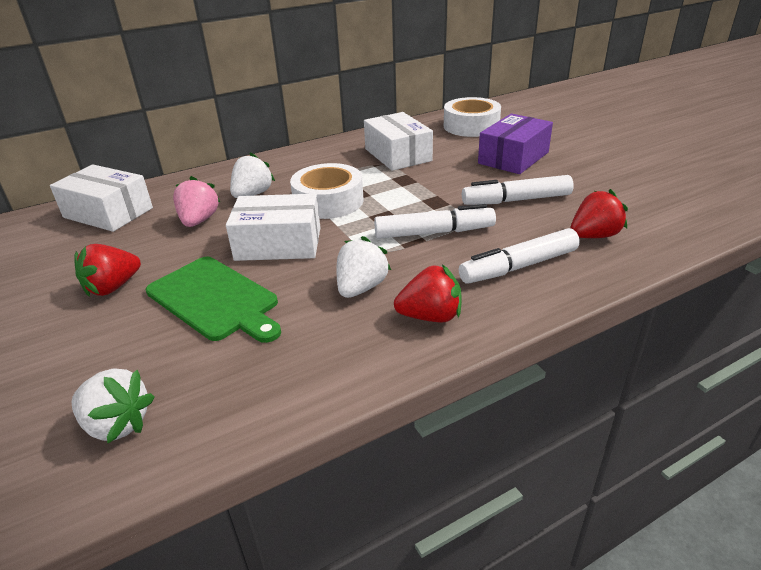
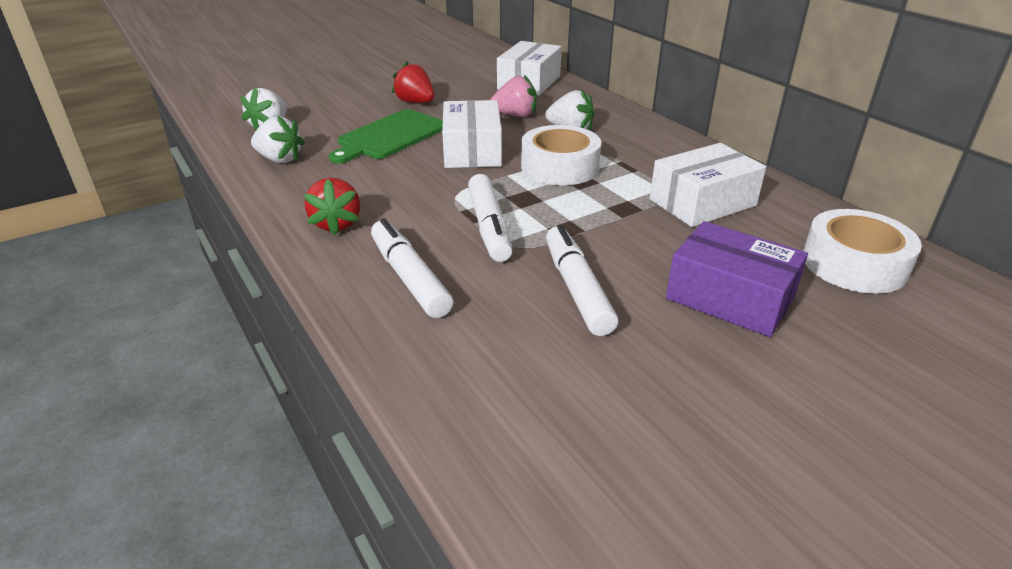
camera: 85 degrees right, 0 degrees up
white strawberry [336,236,391,298] -> white strawberry moved to [251,116,305,163]
red strawberry [571,189,628,238] -> none

